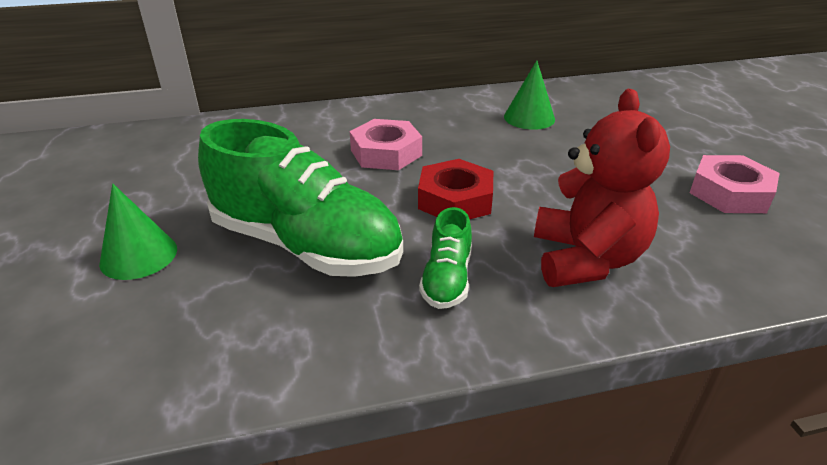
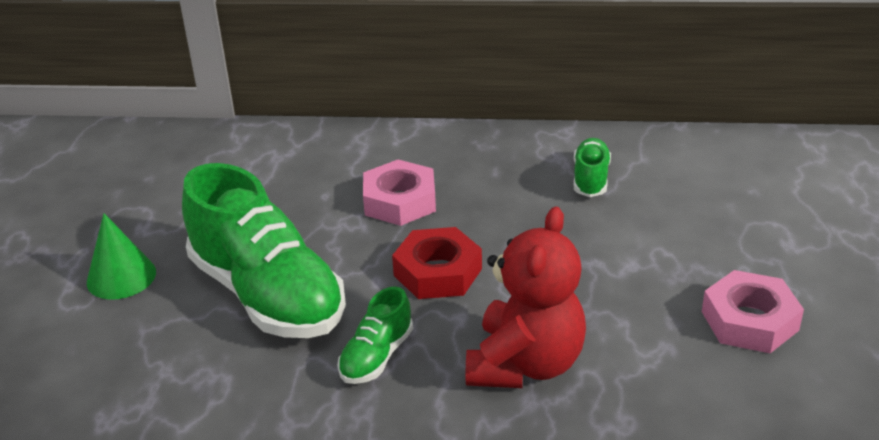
camera: 20 degrees right, 0 degrees up
green cone [504,60,555,130] -> green shoe [574,138,611,197]

